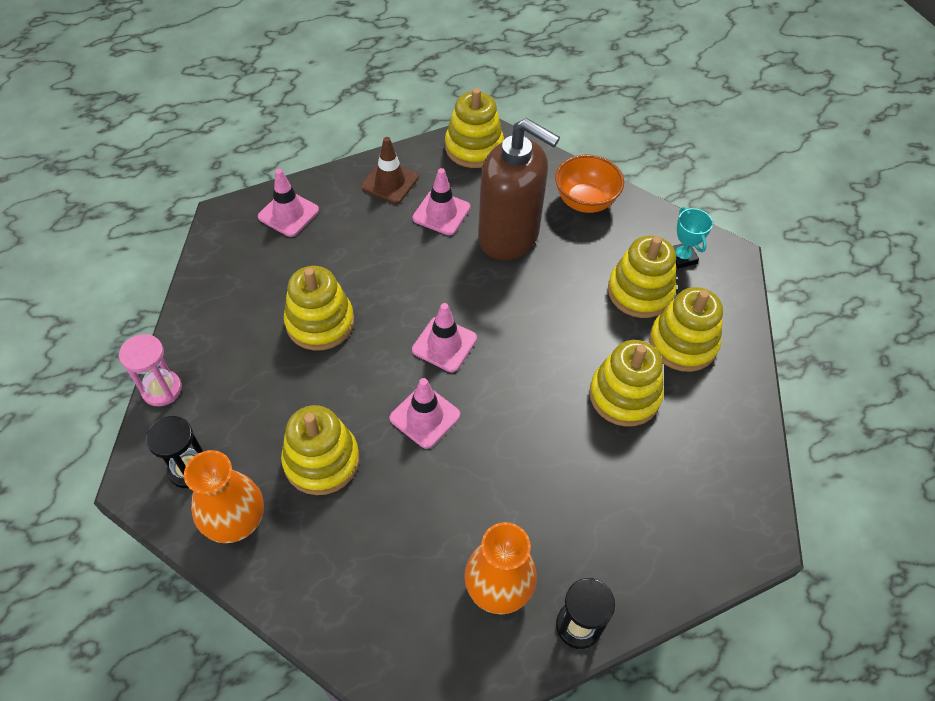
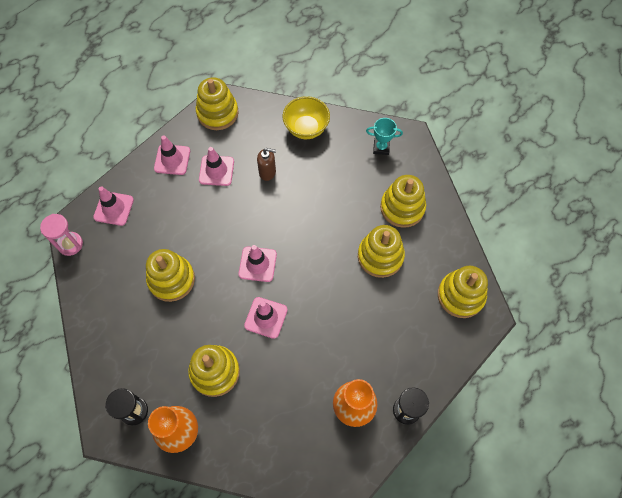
camera: 20 degrees left, 10 degrees up
pink hourglass [119,334,182,406] -> pink hourglass moved to [40,214,83,256]
brown traffic cone [361,137,419,204] -> pink traffic cone [154,135,190,175]
brown soap dispenser [478,118,560,260] -> brown soap dispenser [257,148,276,181], size x0.43
orange bowl [555,154,624,213] -> yellow bowl [283,96,330,139]
yellow stacking toy [608,235,676,318] -> yellow stacking toy moved to [438,266,488,318]
turquoise trophy [673,207,713,269] -> turquoise trophy turned 45 degrees counterclockwise [366,118,403,155]

